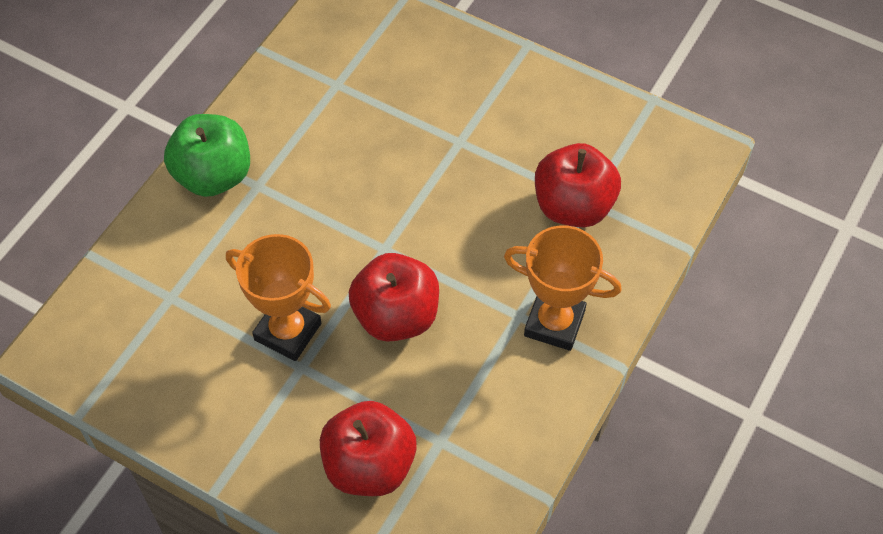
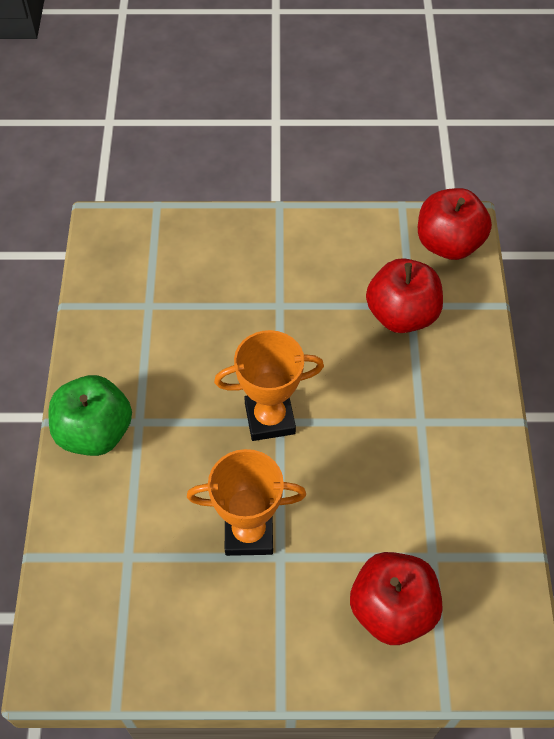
camera: 30 degrees left, 0 degrees up
red apple [349,253,439,342] -> red apple moved to [418,188,492,260]
orange trophy [504,226,622,351] -> orange trophy moved to [214,330,324,441]

